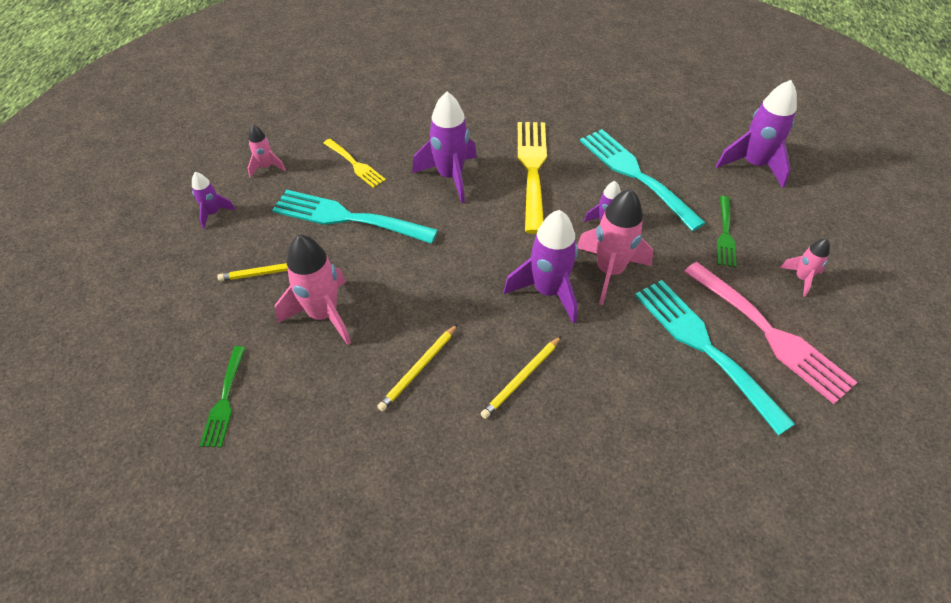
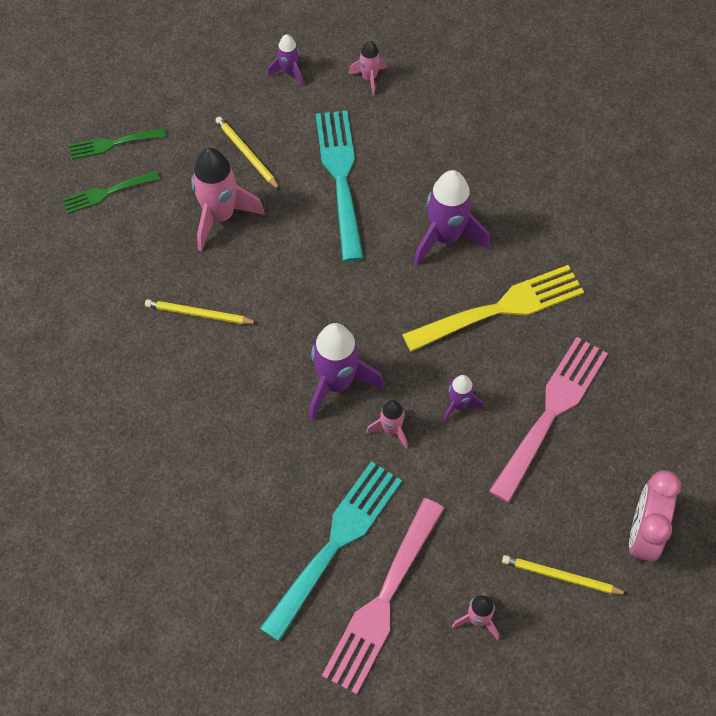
camera: 65 degrees right, 10 degrees up
yellow fork [323,139,386,188] -> none
yellow pencil [481,336,561,419] -> yellow pencil moved to [502,555,628,595]
pink rocket [577,189,653,305] -> pink rocket [366,400,408,449], size x0.53
turquoise fork [580,129,705,231] -> pink fork [489,337,608,503]
purple rocket [716,80,797,188] -> pink clock [629,470,681,563]
green fork [717,196,736,267] -> green fork moved to [69,128,166,159]

